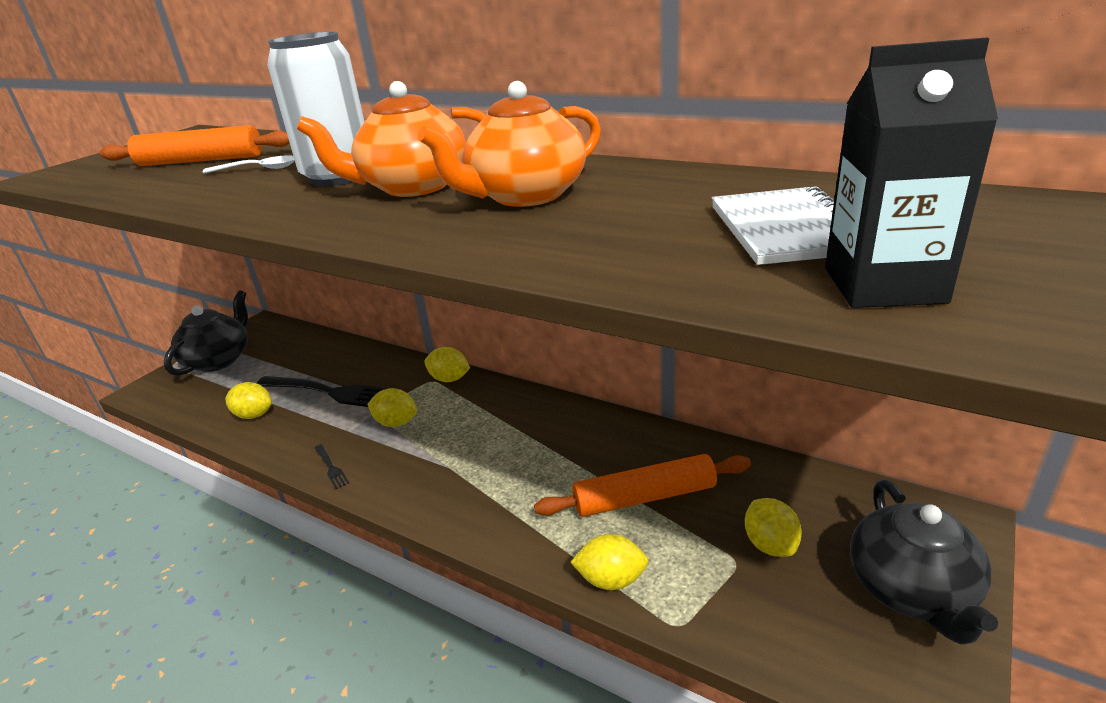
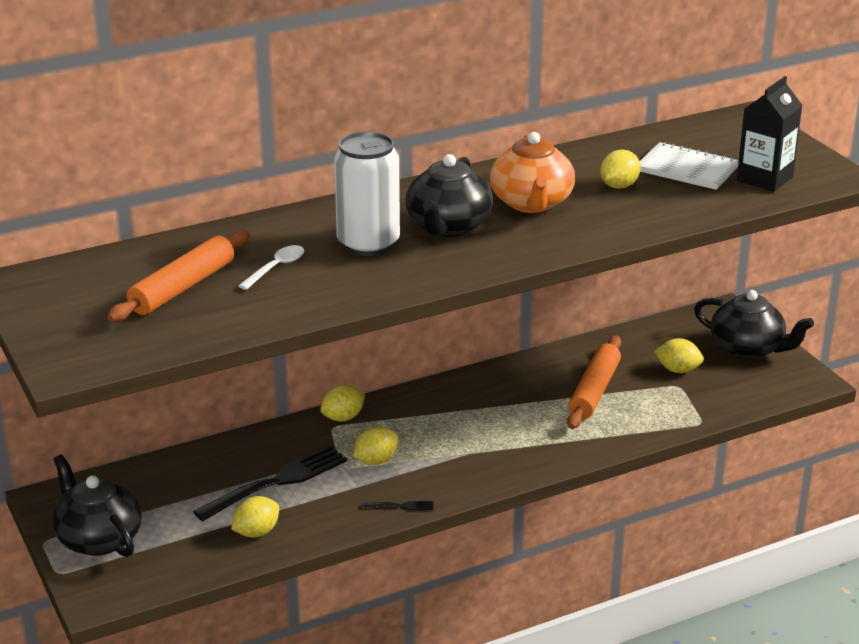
camera: 60 degrees left, 0 degrees up
orange teapot [297,81,485,197] -> black teapot [406,154,493,237]
yellow lemon [570,534,648,590] -> yellow lemon moved to [600,150,641,189]

